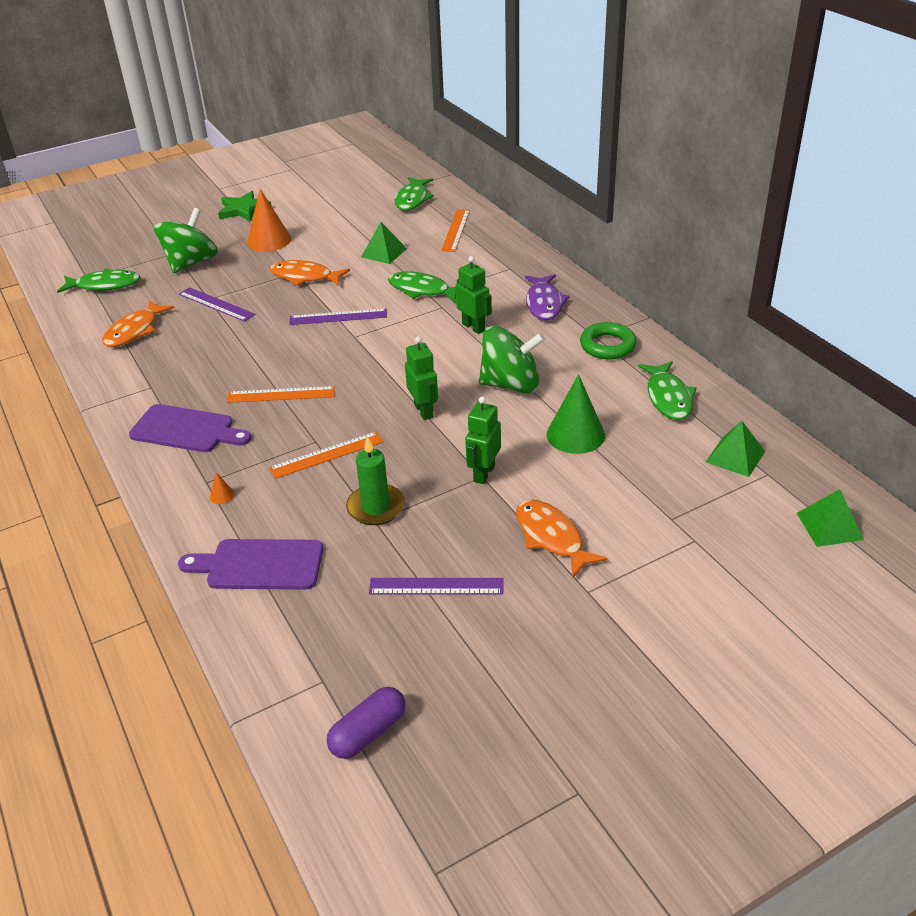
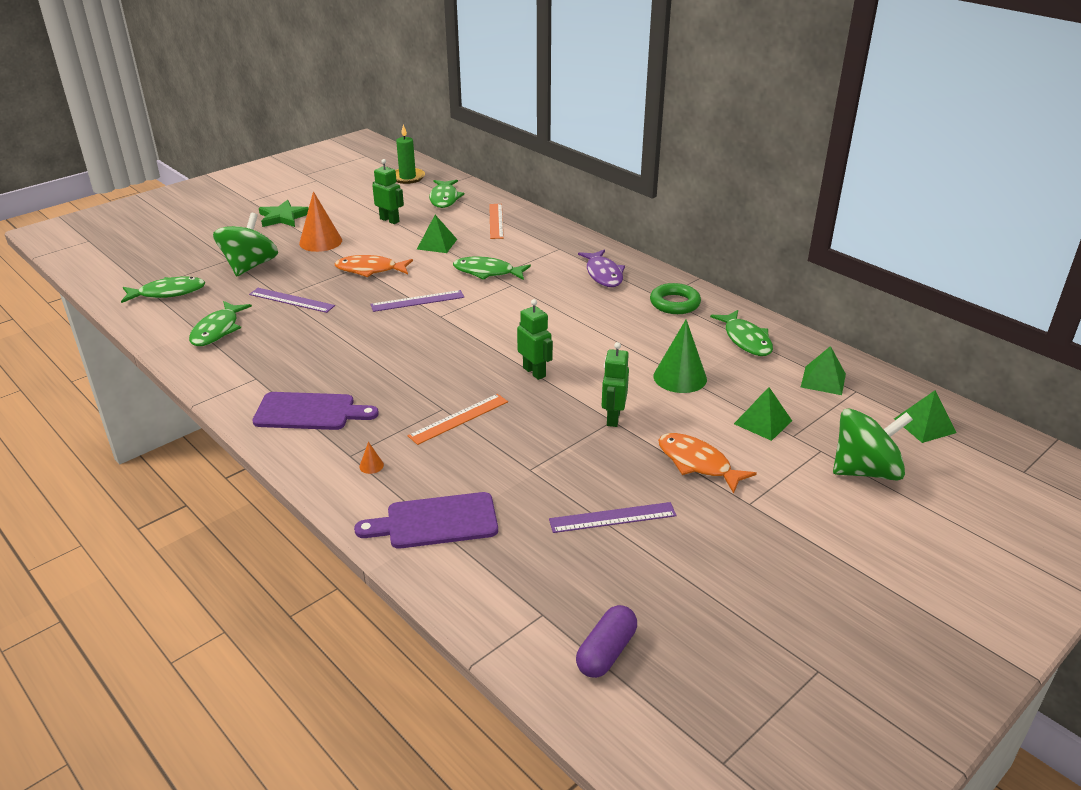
camera: 15 degrees left, 5 degrees down
orange fish [102,300,174,347] -> green fish [189,301,252,346]
orange ruler [227,386,335,403] -> none
green candle [346,436,405,525] -> green candle moved to [395,124,425,184]
green robot [456,256,492,334] -> green robot moved to [372,159,404,224]
green spinning top [479,326,545,393] -> green spinning top moved to [833,408,913,481]
none -> green pyramid [734,387,792,441]

